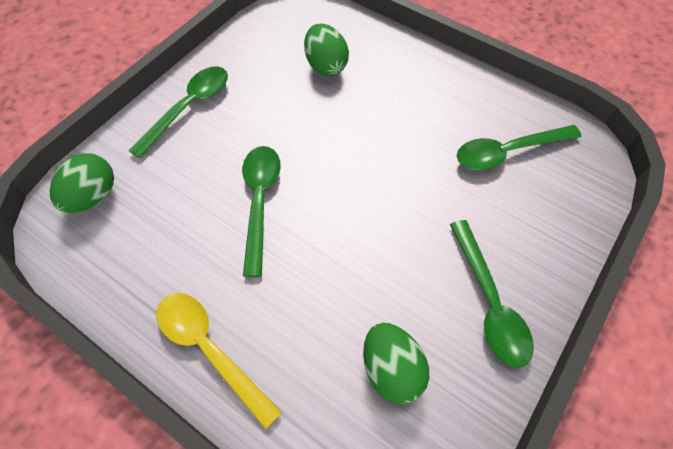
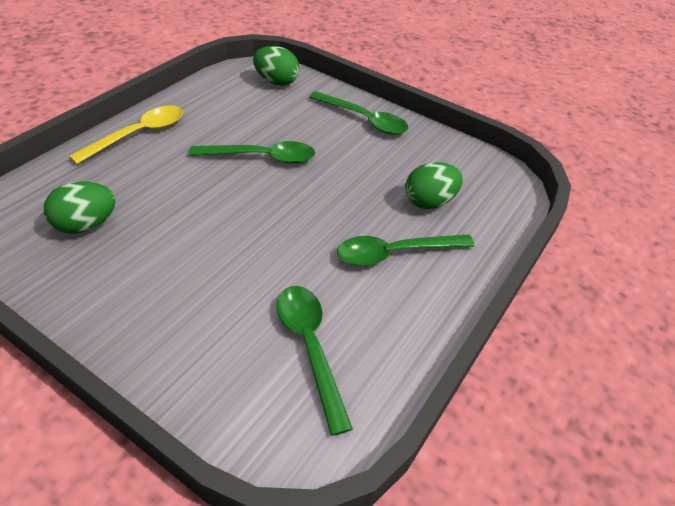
camera: 85 degrees right, 15 degrees down
green spoon [450,220,534,367] -> green spoon moved to [337,234,475,266]

